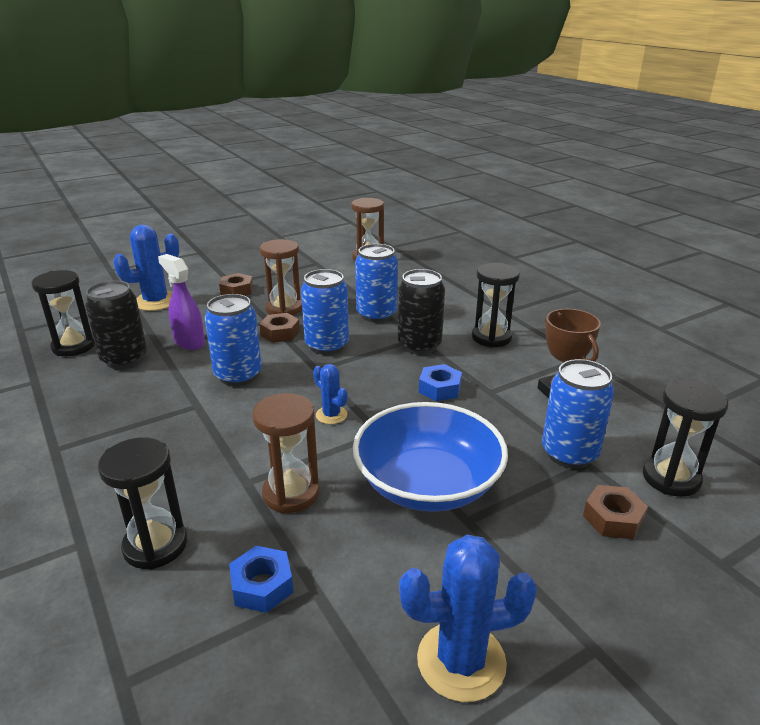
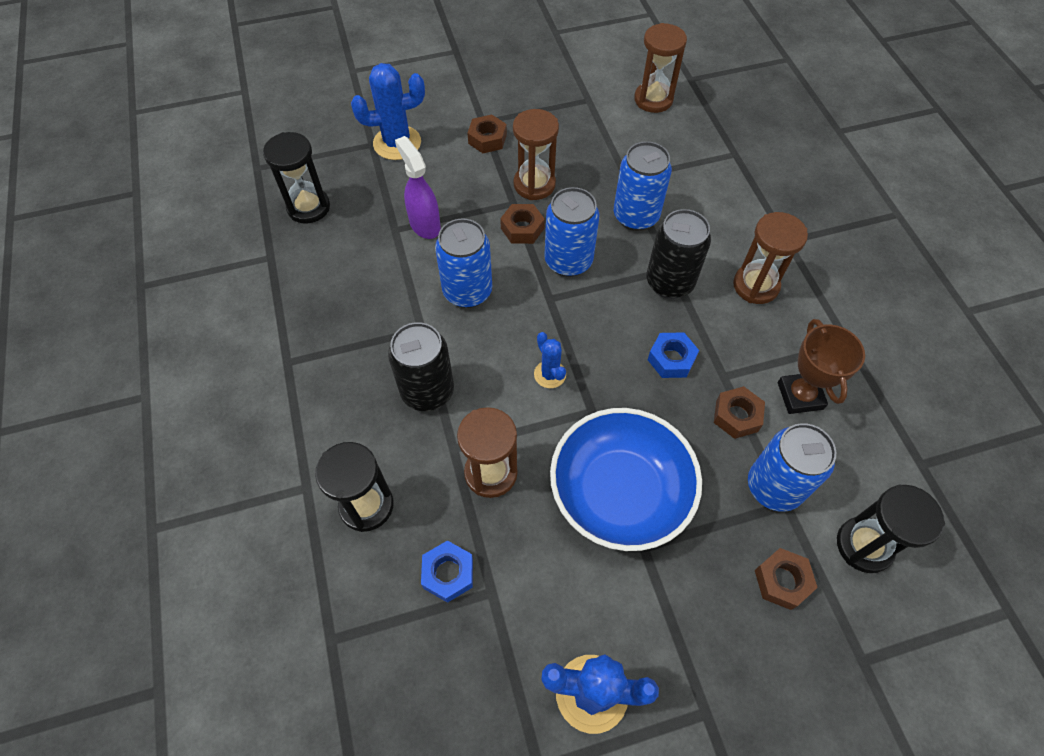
camera: 15 degrees right, 30 degrees up
black can [85,280,147,369] -> black can moved to [388,322,454,411]
black hourglass [472,263,520,348] -> brown hourglass [733,212,808,304]
none -> brown nut [714,386,765,439]

